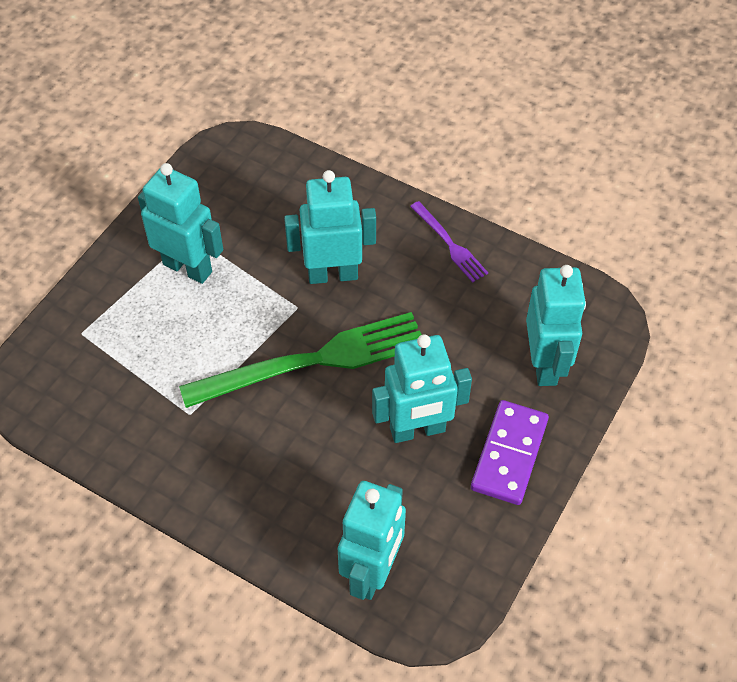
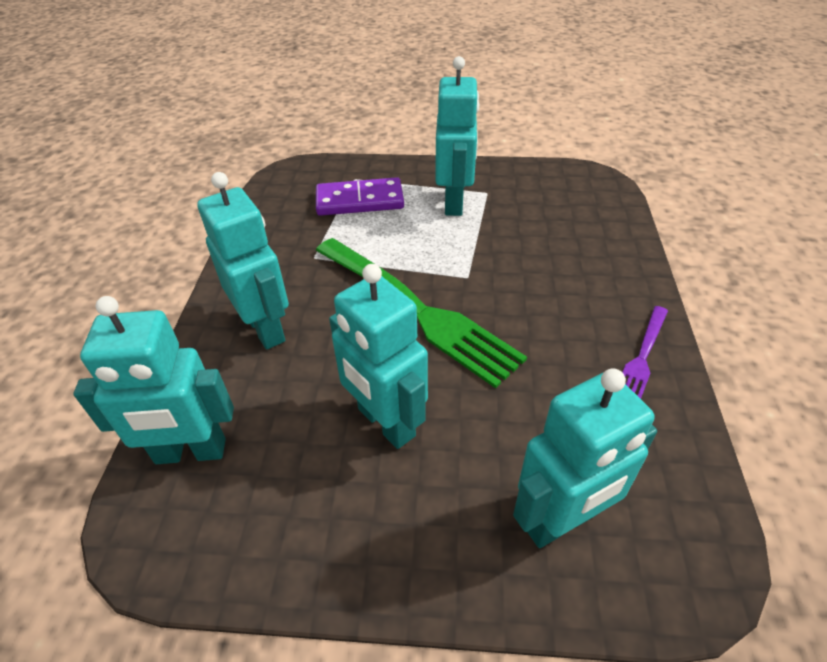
camera: 65 degrees right, 10 degrees down
turquoise robot [284,170,376,284] -> turquoise robot moved to [197,172,289,349]
purple domino [471,400,549,505] -> purple domino moved to [316,177,404,216]

